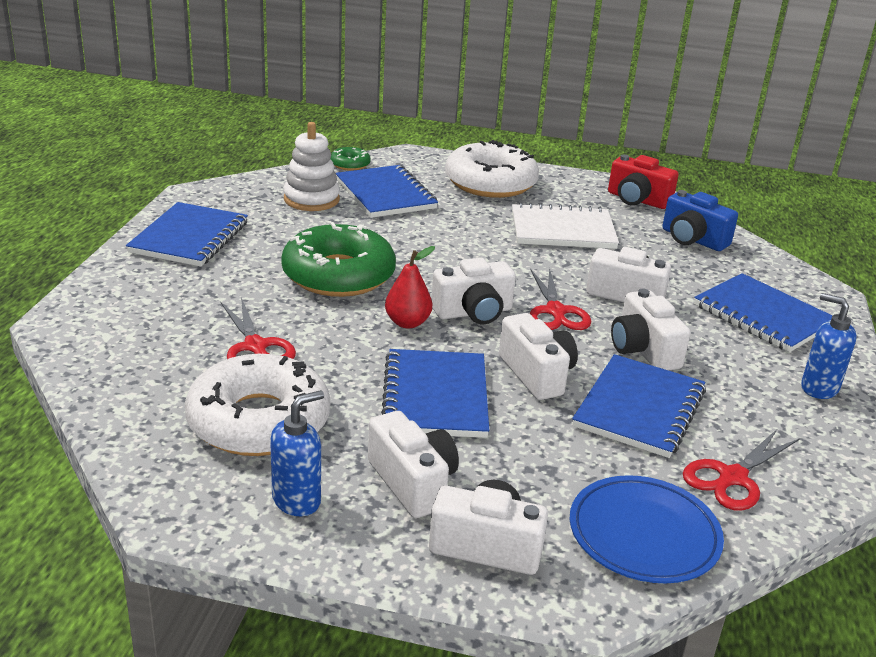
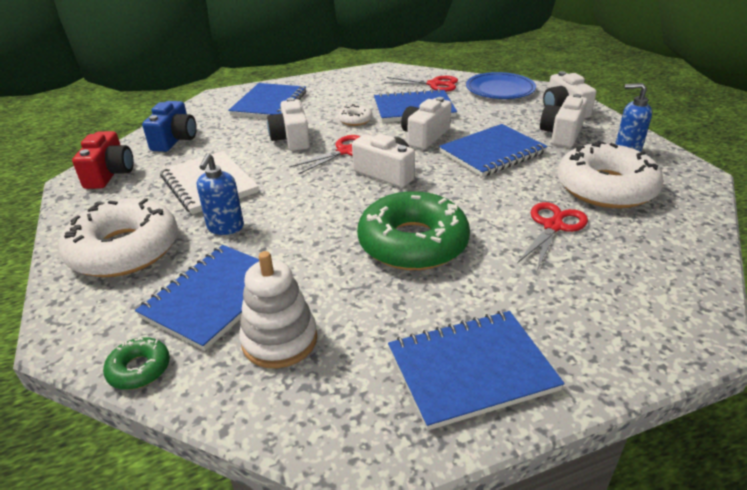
camera: 120 degrees left, 5 degrees up
red pear [385,246,435,328] -> none
white camera [611,289,691,371] -> white donut [338,104,372,126]
blue soap dispenser [801,293,857,399] -> blue soap dispenser moved to [197,153,244,235]

